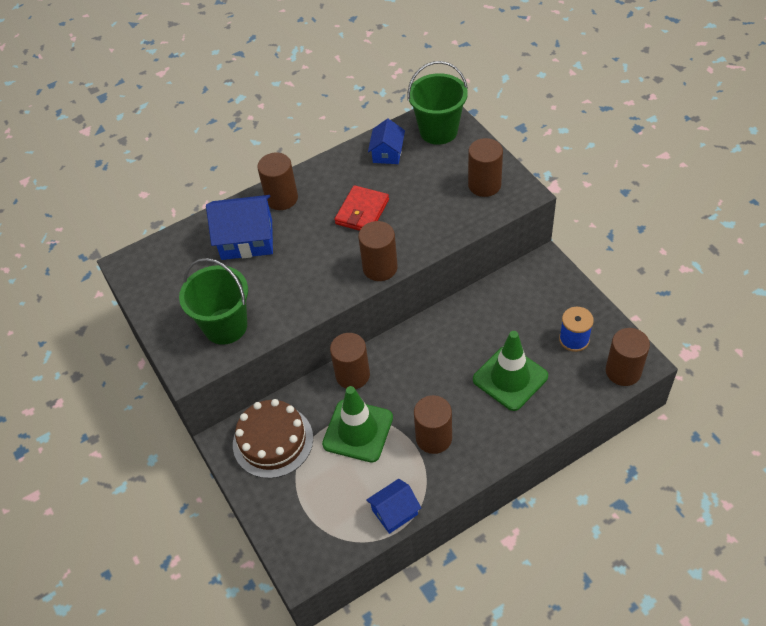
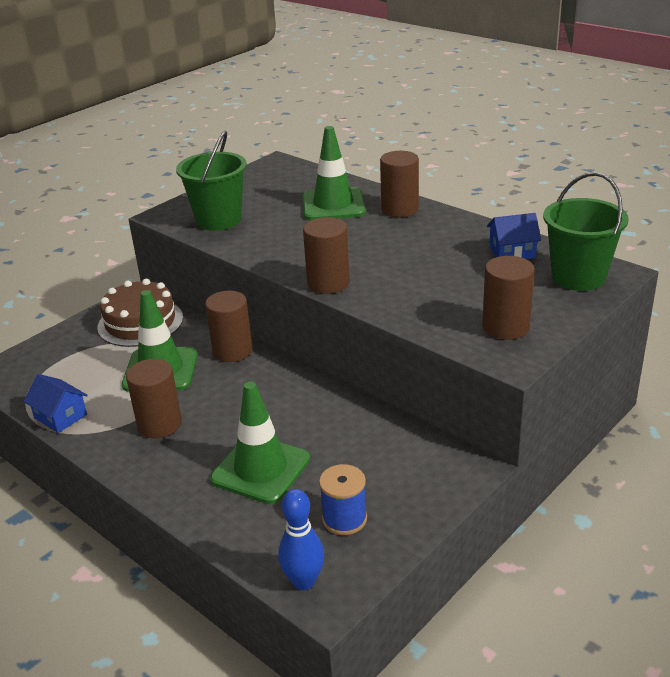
camera: 70 degrees right, 20 degrees down
blue house [206,195,273,260] -> green traffic cone [302,126,366,221]
red wallet [335,185,389,231] -> none
brown cylinder [606,328,650,386] -> blue bowling pin [278,489,324,590]

